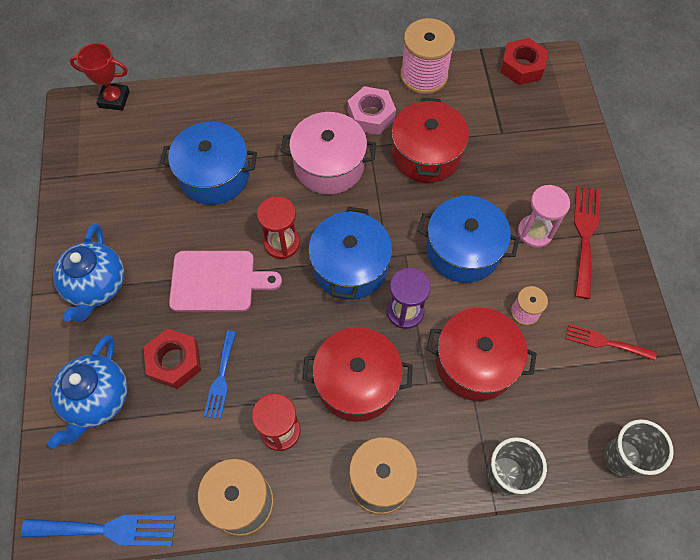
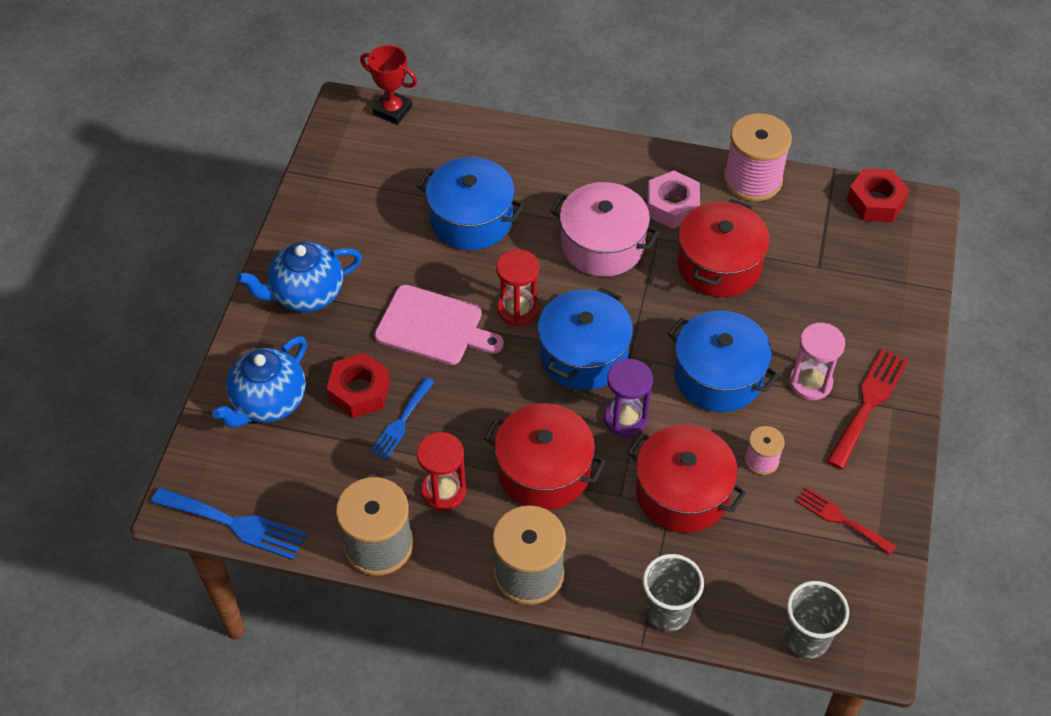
camera: 20 degrees right, 10 degrees down
blue teapot [53,223,124,322] -> blue teapot turned 45 degrees clockwise [237,242,362,312]

